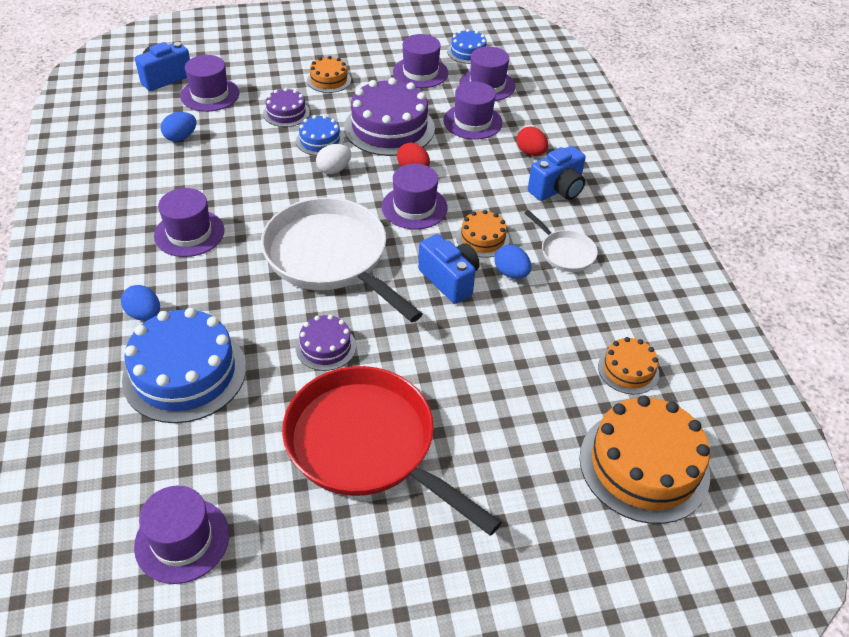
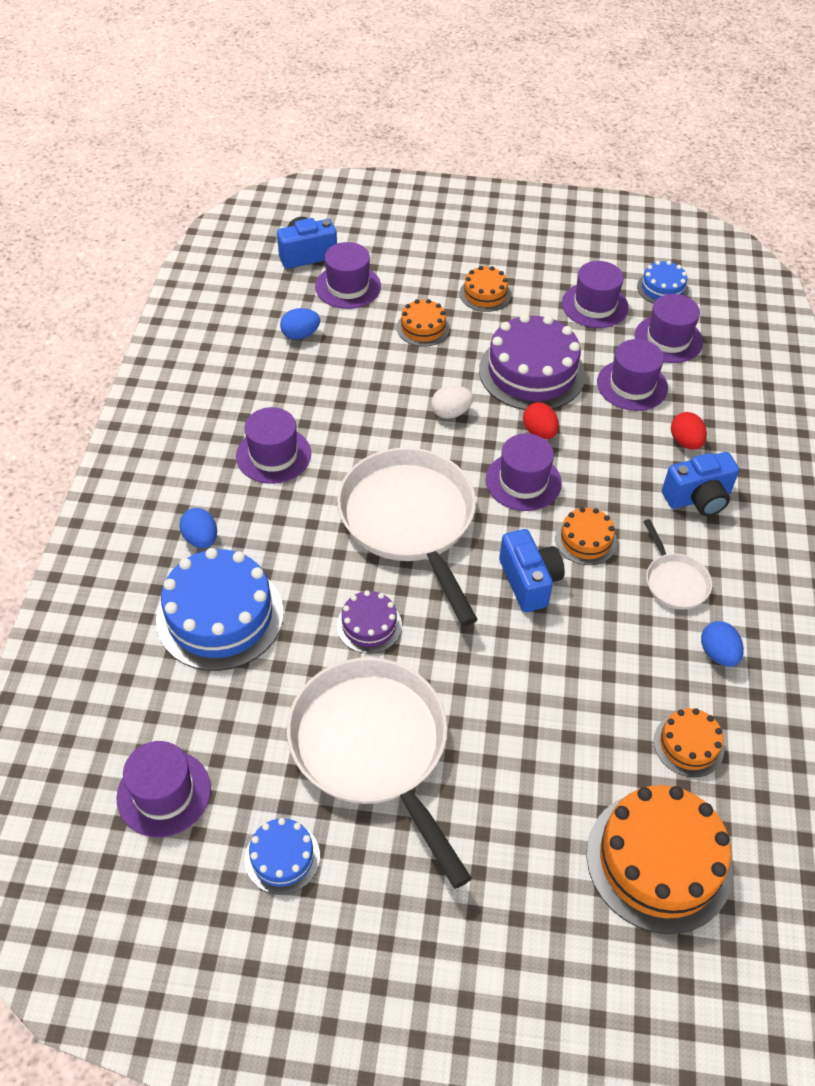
camera: 20 degrees right, 5 degrees up
purple cake [263,88,310,127] -> orange cake [397,299,450,347]
red pan [282,366,502,536] -> white pan [287,657,472,889]
blue cake [296,115,344,156] -> blue cake moved to [245,818,320,895]
blue egg [494,245,531,279] -> blue egg moved to [701,621,744,667]

